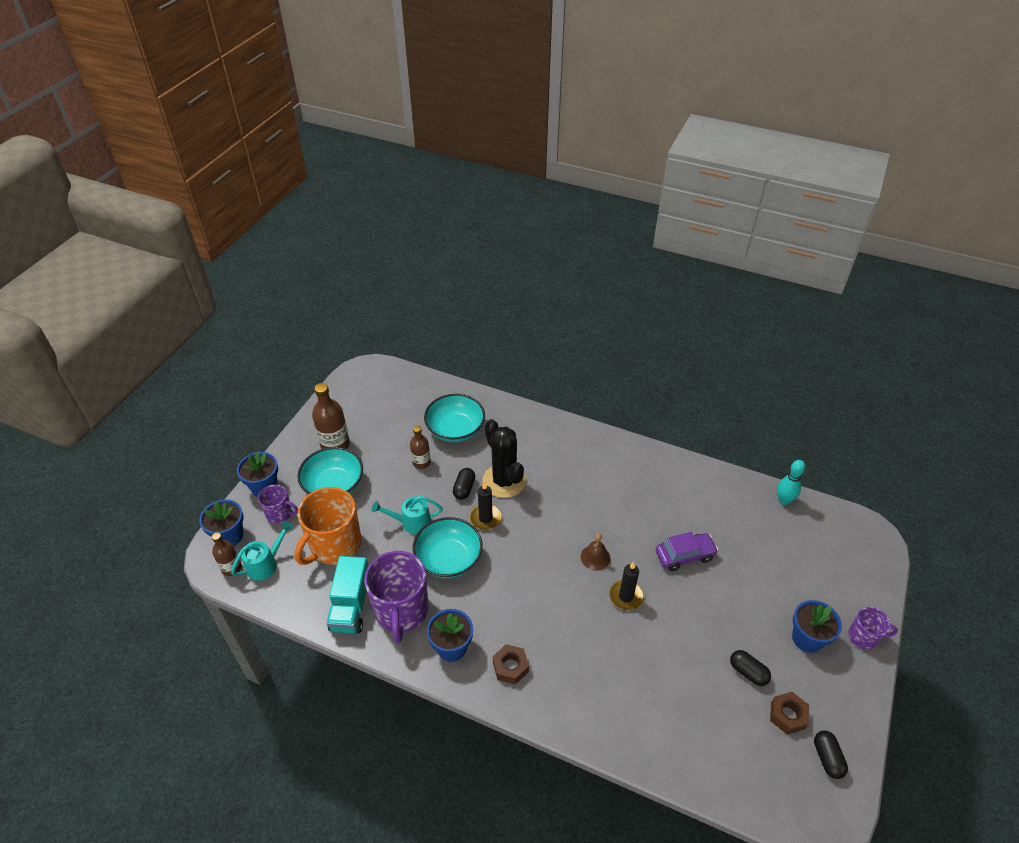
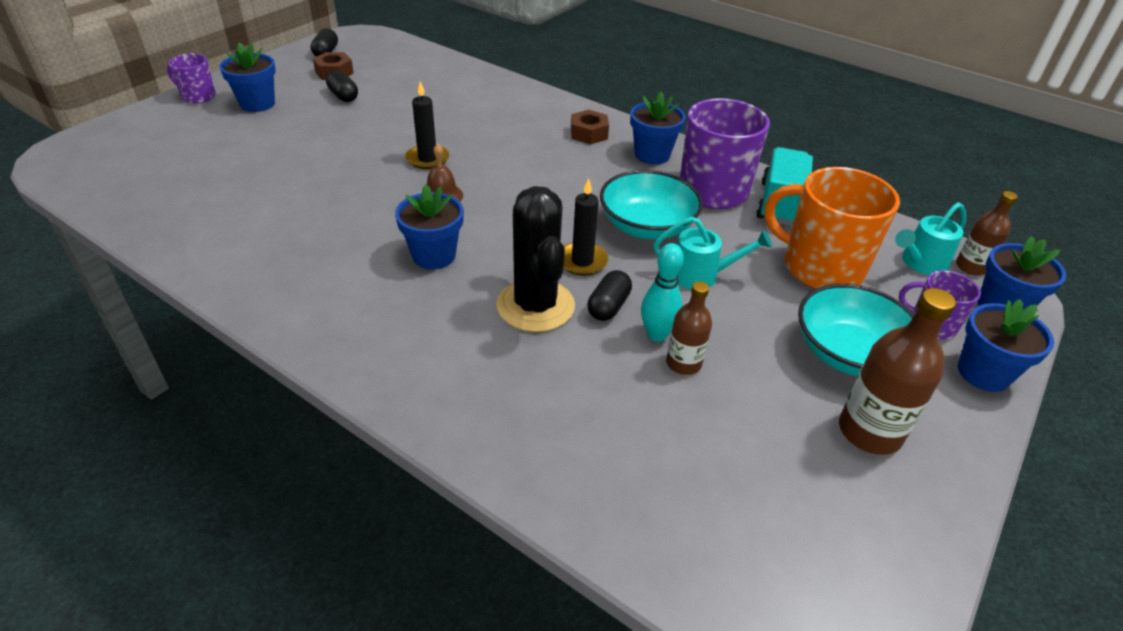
camera: 170 degrees left, 5 degrees down
orange mug [294,487,362,565] -> orange mug turned 105 degrees counterclockwise [764,167,900,289]
turquoise bowl [424,394,485,442] -> none
purple car [656,532,718,571] -> none
turquoise bowling pin [777,460,806,505] -> turquoise bowling pin moved to [641,243,684,342]
none -> blue flower pot [395,184,464,269]

